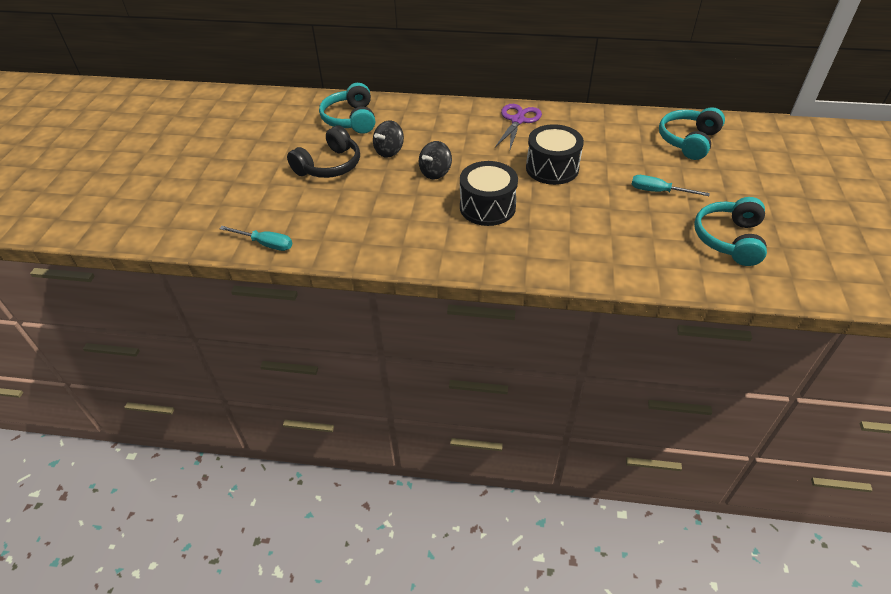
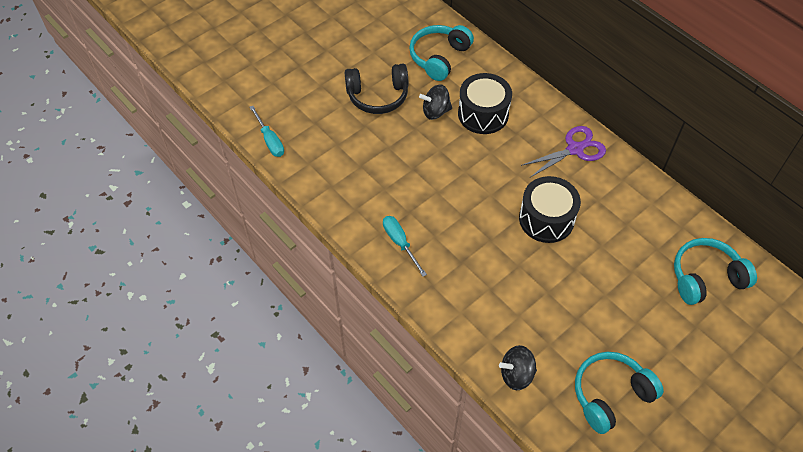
camera: 40 degrees right, 10 degrees up
black spinning top [419,141,452,179] -> black spinning top moved to [499,345,537,390]
black drum [460,161,518,226] -> black drum moved to [458,73,512,134]
turquoise screwdriver [631,175,710,196] -> turquoise screwdriver moved to [383,216,427,277]

